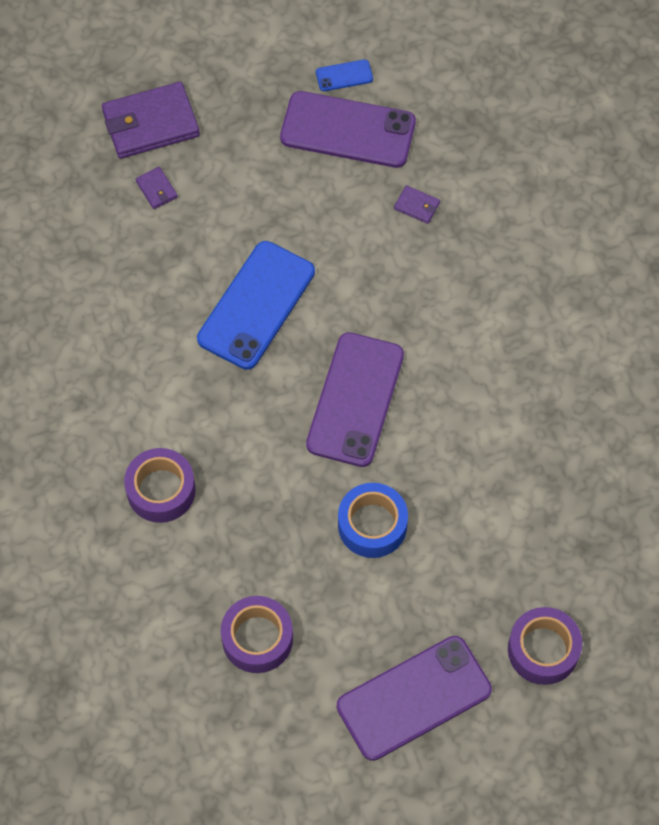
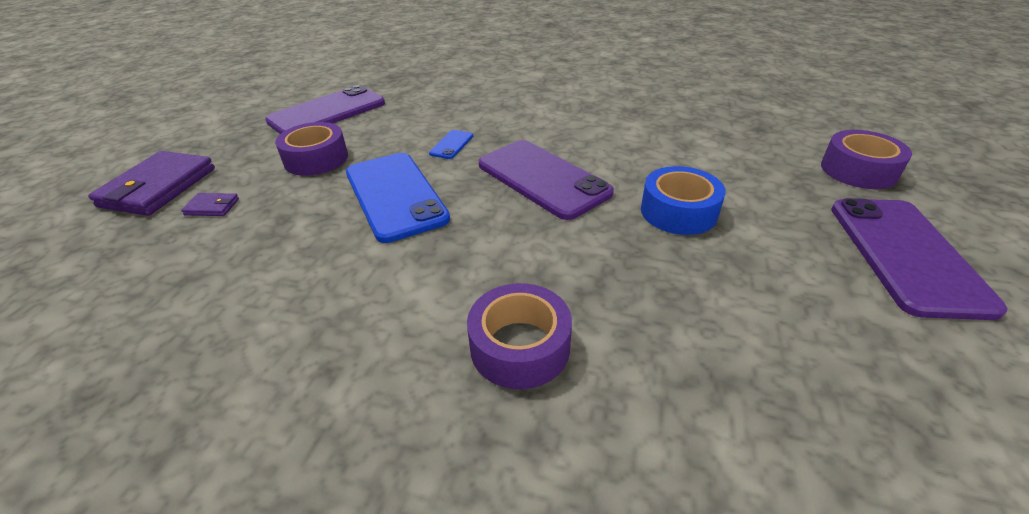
camera: 55 degrees left, 25 degrees down
purple tape [221,596,293,673] -> purple tape moved to [275,122,348,176]
blue phone [316,59,373,91] -> blue phone moved to [429,130,473,159]
purple wallet [394,185,440,224] -> none

